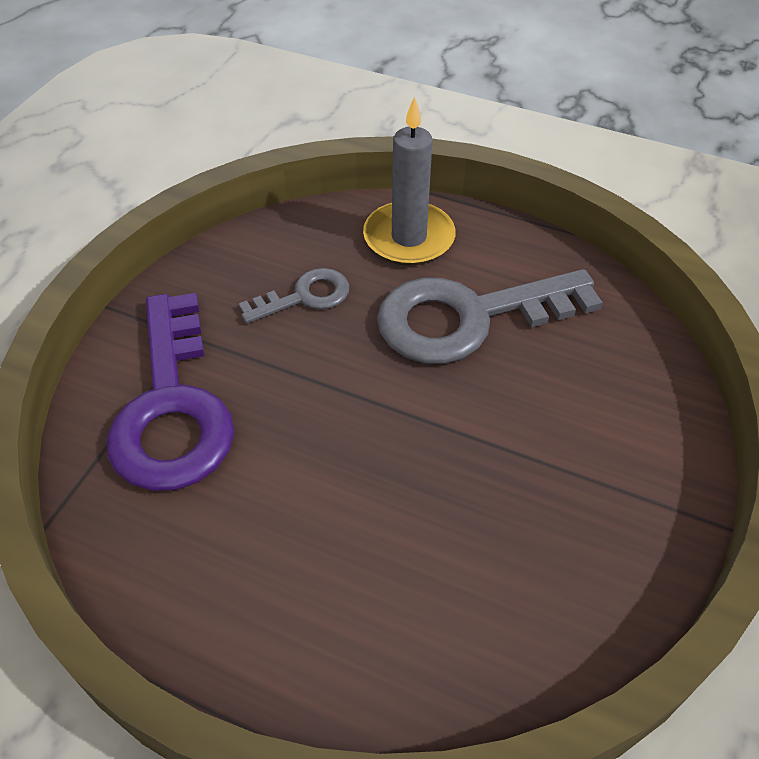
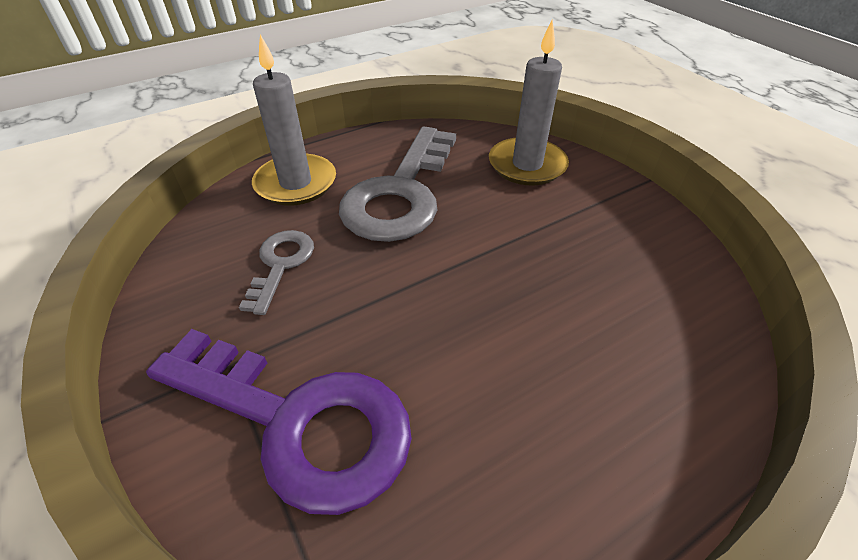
camera: 55 degrees left, 5 degrees down
none -> grey candle [489,20,569,186]

